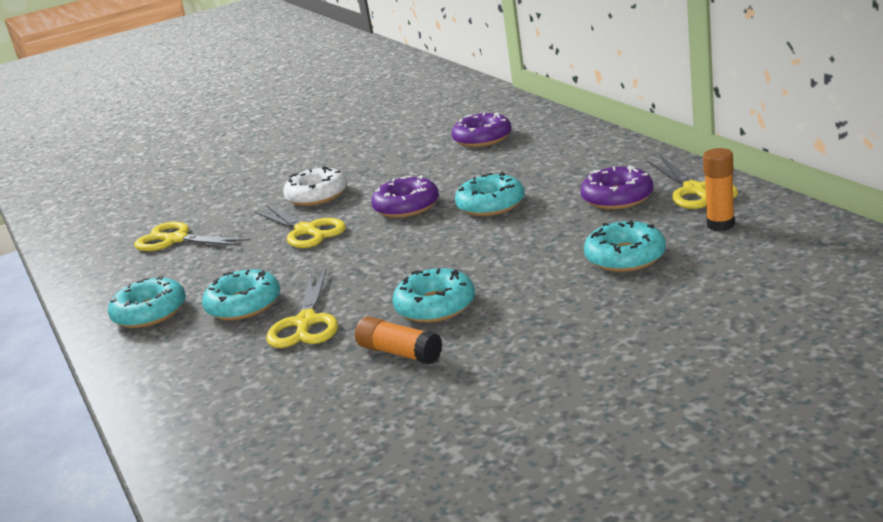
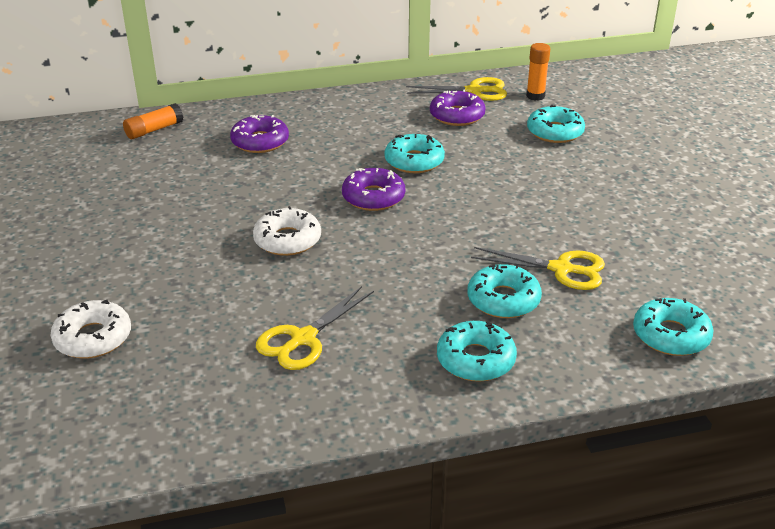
camera: 80 degrees left, 10 degrees up
yellow scissors [255,205,346,248] -> none
orange glue stick [355,317,443,364] -> orange glue stick moved to [123,103,183,139]
turquoise donut [392,268,475,323] -> turquoise donut moved to [633,298,714,356]
none -> white donut [51,300,131,358]

